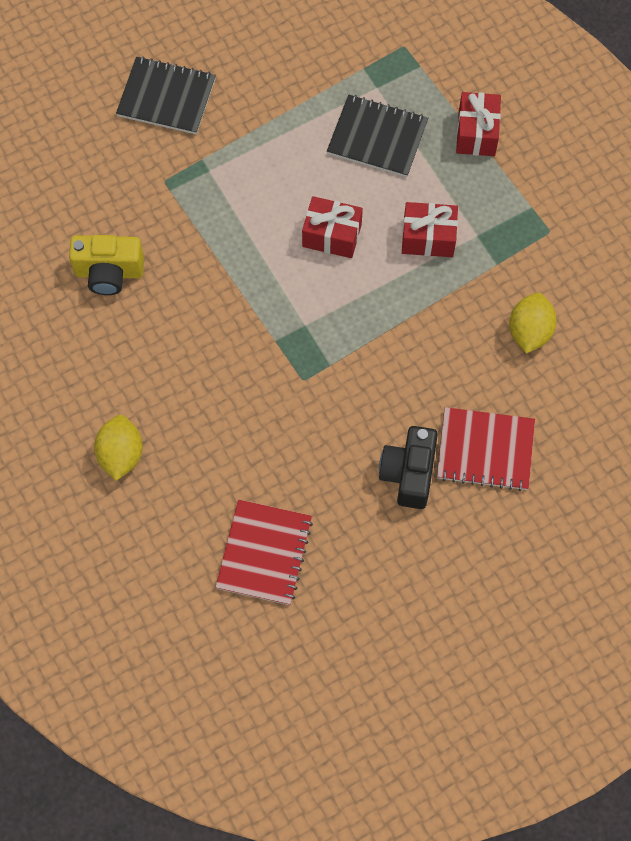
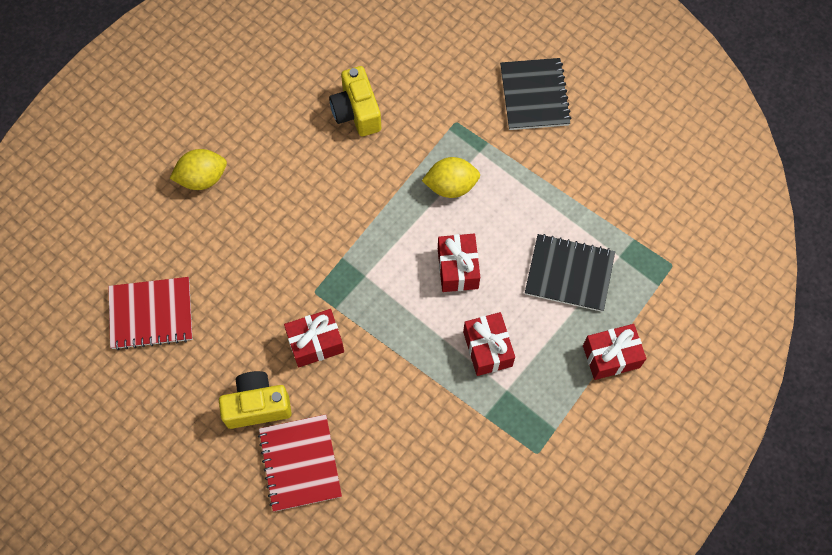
camera: 70 degrees right, 0 degrees up
black notebook [327,95,428,177] -> black notebook turned 75 degrees counterclockwise [525,234,615,312]
black camera [379,426,438,509] -> yellow camera [219,371,292,429]
yellow lemon [509,293,557,354] -> yellow lemon moved to [422,157,480,198]
none -> red gift [284,309,344,367]

